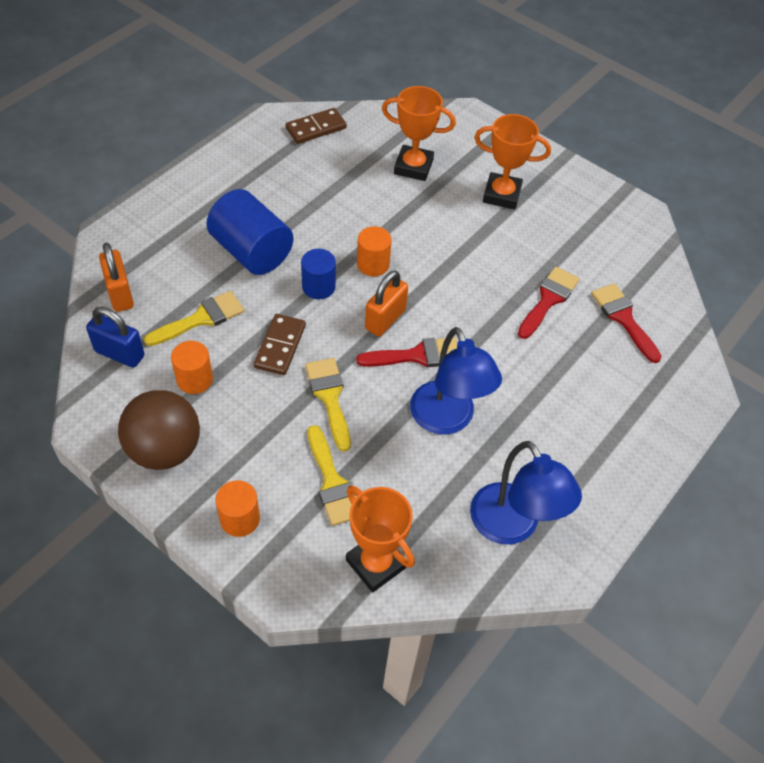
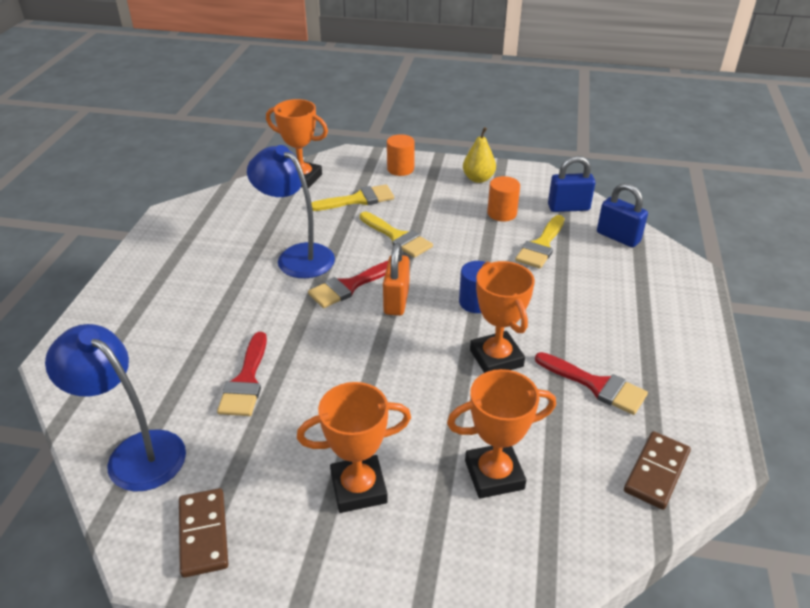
camera: 155 degrees right, 15 degrees down
orange padlock [99,243,134,312] -> blue padlock [597,183,648,247]
brown ball [118,390,200,470] -> yellow pear [463,127,496,183]
blue cylinder [206,189,293,275] -> none
brown domino [254,314,306,375] -> brown domino moved to [179,488,228,578]
yellow brush [307,425,357,526] -> yellow brush turned 120 degrees clockwise [311,184,394,211]
orange cylinder [357,226,392,276] -> none
blue lamp [470,441,582,545] -> blue lamp moved to [45,324,186,492]
red brush [591,283,662,363] -> red brush moved to [535,352,648,415]
none -> orange trophy [470,261,535,373]

